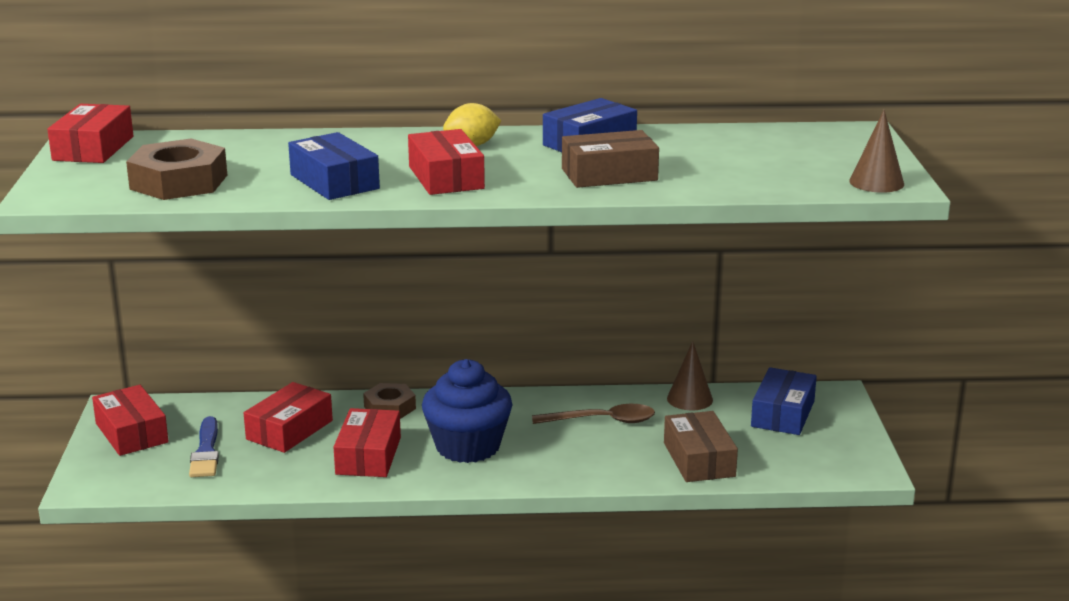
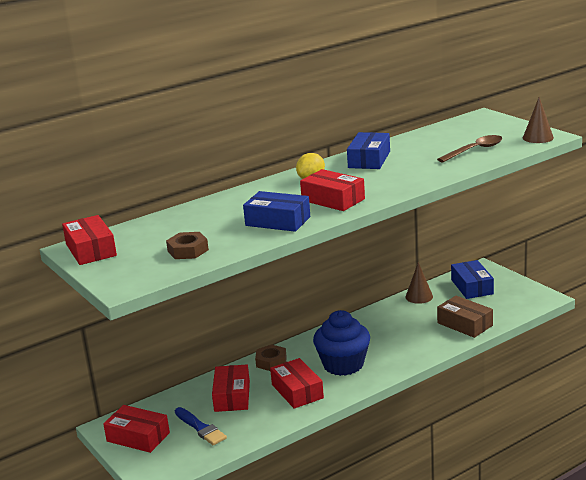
camera: 30 degrees left, 0 degrees up
brown nut [126,139,227,200] -> brown nut [166,232,209,259], size x0.62
brown spoon [532,404,655,424] -> brown spoon moved to [437,135,502,162]
brown box [562,130,659,188] -> none

